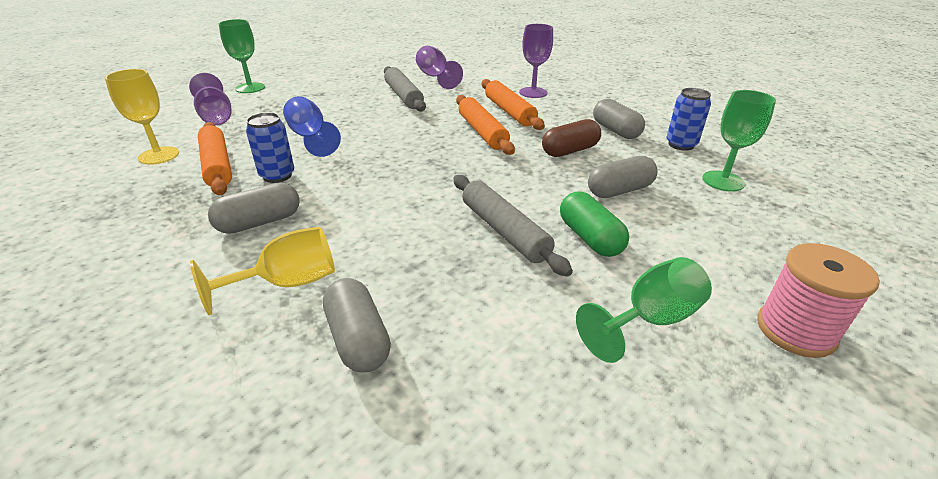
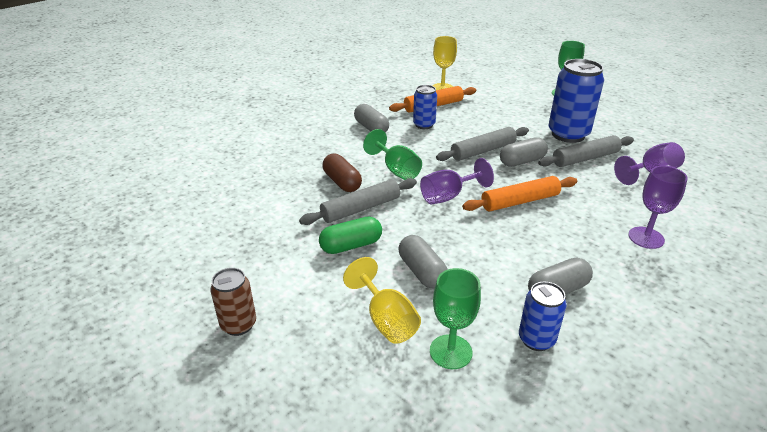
camera: 90 degrees right, 0 degrees up
purple goblet [189,73,231,125] -> purple goblet moved to [420,158,494,205]
yellow goblet [190,227,335,315] -> yellow goblet moved to [343,257,421,344]
blue goblet [283,96,341,157] -> none
grey capsule [323,278,391,372] -> grey capsule moved to [500,137,548,167]
orange rolling pin [482,79,545,130] -> none
brown capsule [542,119,601,157] -> brown capsule moved to [323,154,362,192]
green goblet [576,257,712,363] -> green goblet moved to [363,129,422,180]
pink spool [757,243,880,358] -> brown can [210,268,256,336]
none -> grey rolling pin [436,127,529,161]
none -> blue can [549,59,604,143]

